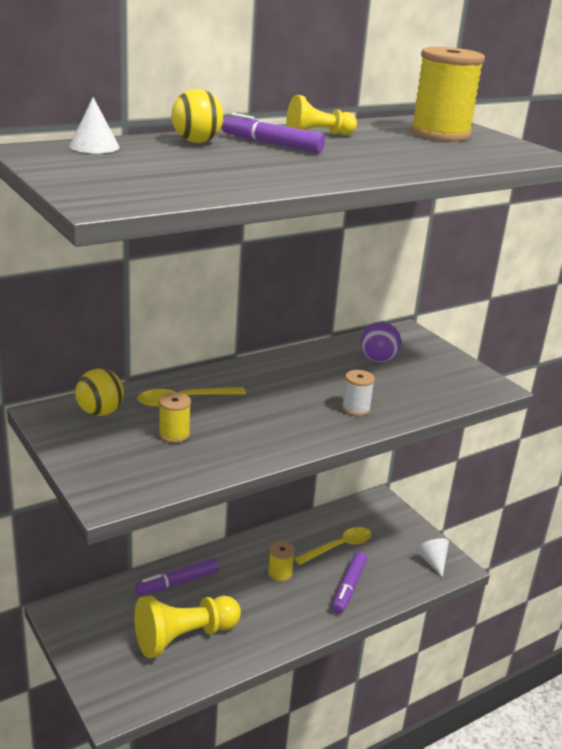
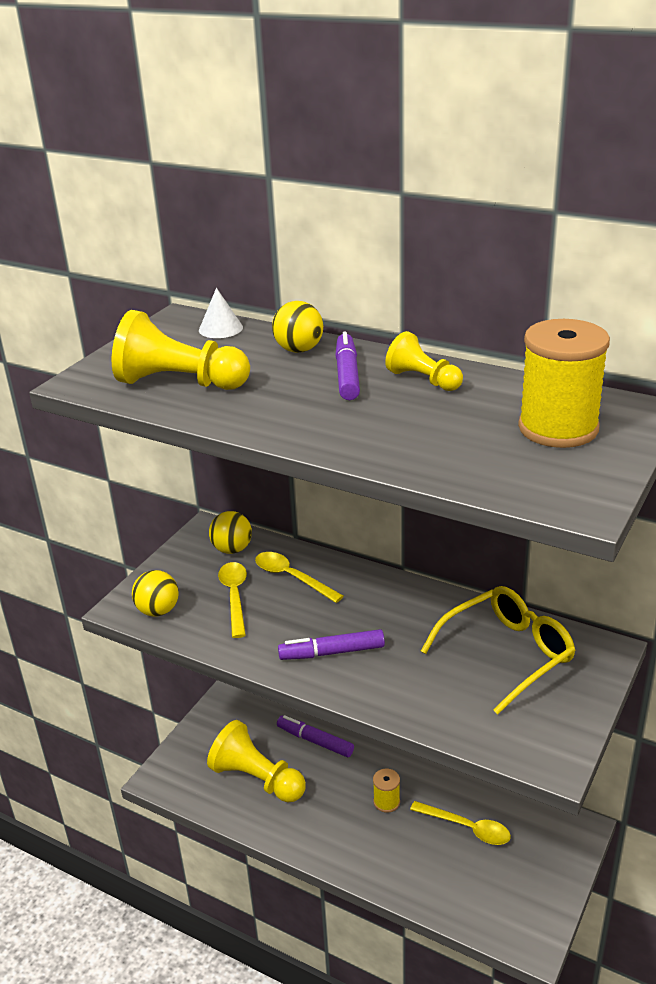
camera: 65 degrees right, 5 degrees up
yellow spool [159,392,191,443] -> yellow spoon [218,562,247,638]
purple marker [332,551,367,614] -> purple marker moved to [278,629,385,660]
white spool [342,370,375,416] -> none
purple ball [361,322,401,362] -> yellow glasses [421,586,576,714]
white cone [416,538,449,577] -> none
none -> yellow pawn [112,310,250,390]
none -> yellow ball [132,570,179,616]

